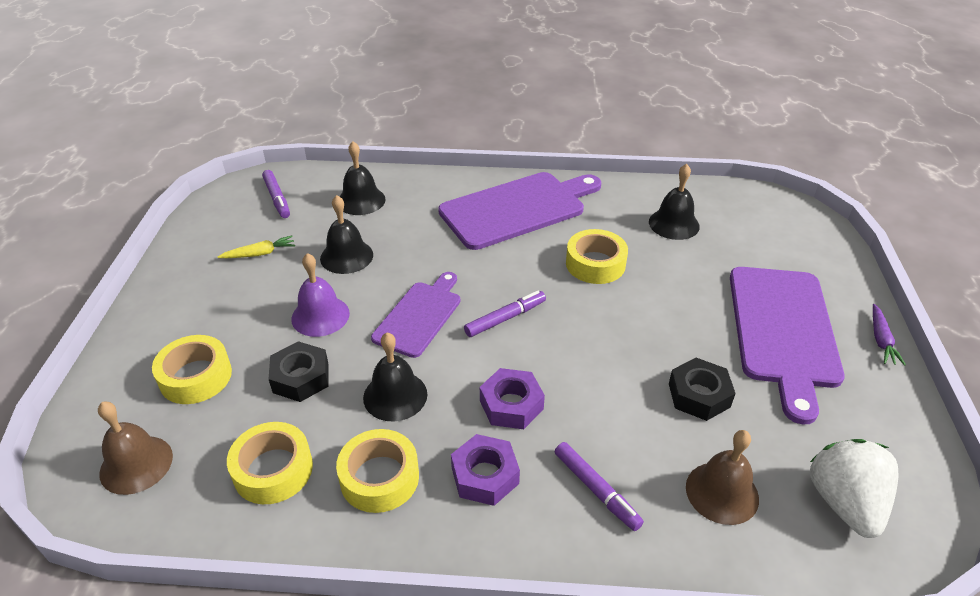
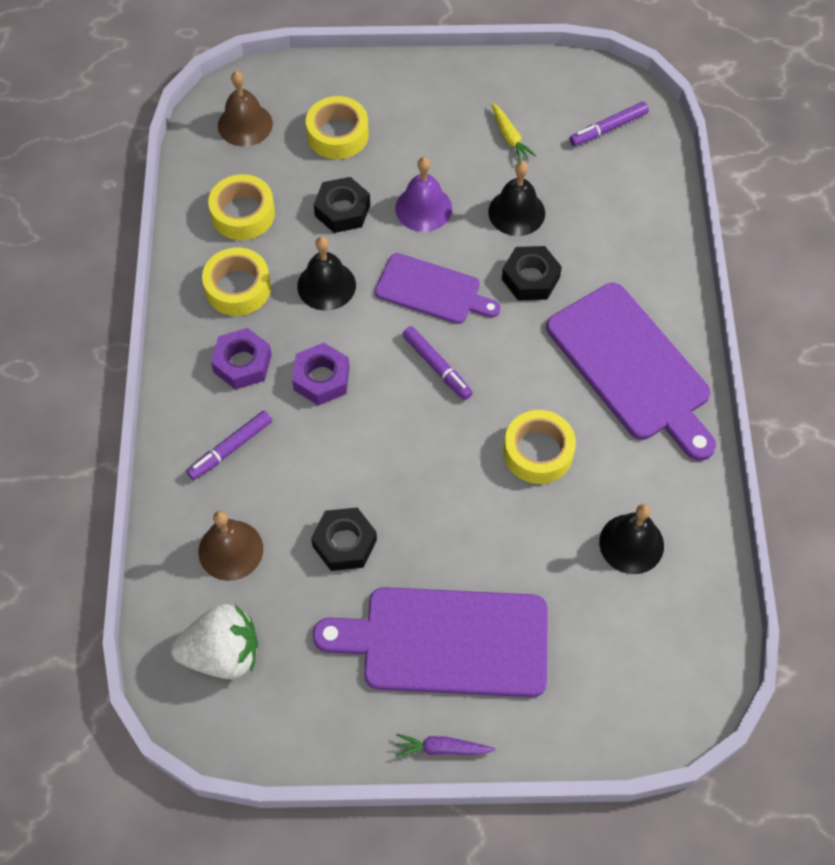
camera: 85 degrees right, 20 degrees up
black bell [339,141,386,215] -> none
none -> black nut [502,246,562,301]

